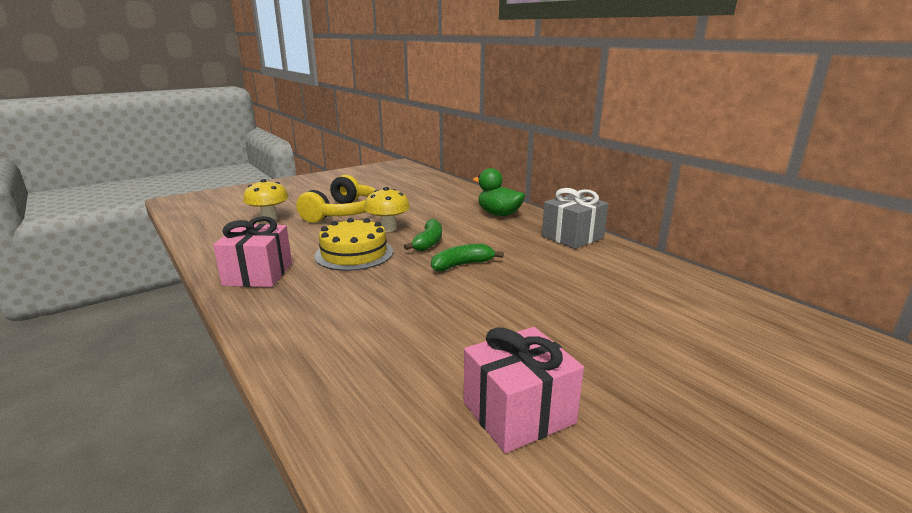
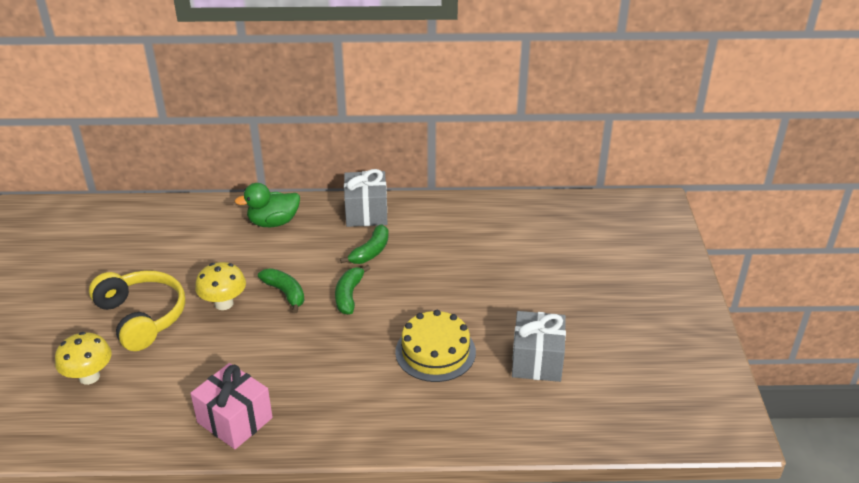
camera: 55 degrees left, 15 degrees up
yellow cake [314,218,393,271] -> yellow cake moved to [395,310,476,382]
pink gift [464,327,584,453] -> grey gift [512,311,566,382]
none -> green banana [340,225,389,264]

